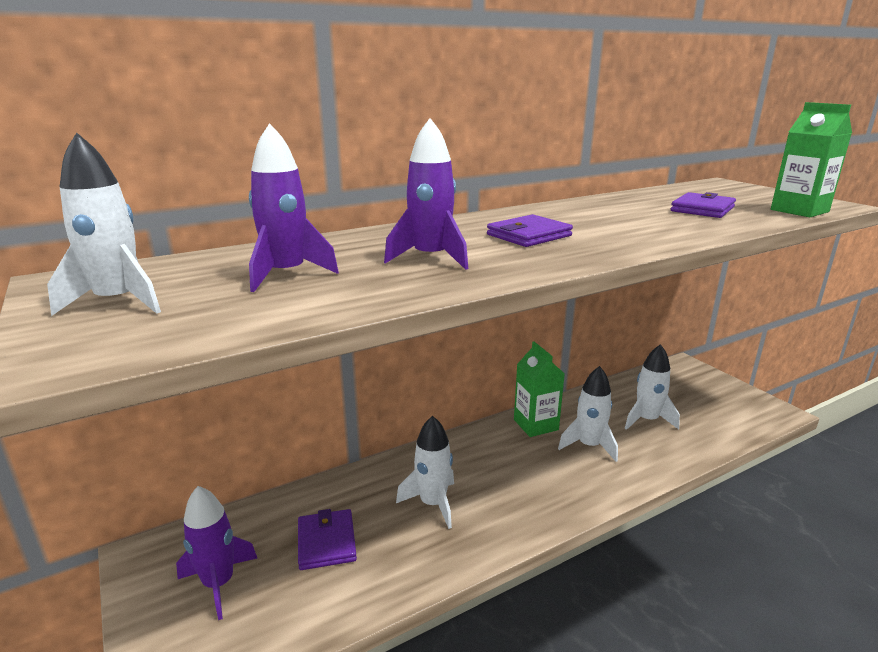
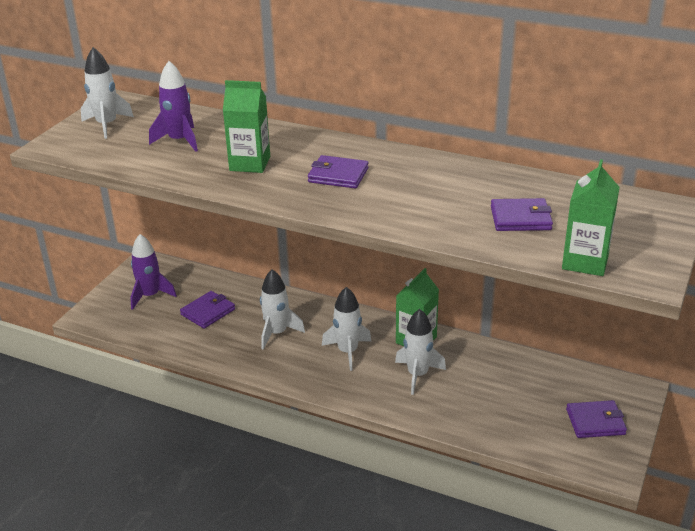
camera: 55 degrees right, 10 degrees up
purple rocket [384,118,468,270] -> green carton [223,80,270,173]
white rocket [625,344,680,430] -> white rocket moved to [322,287,372,371]
none -> purple wallet [566,400,627,438]

